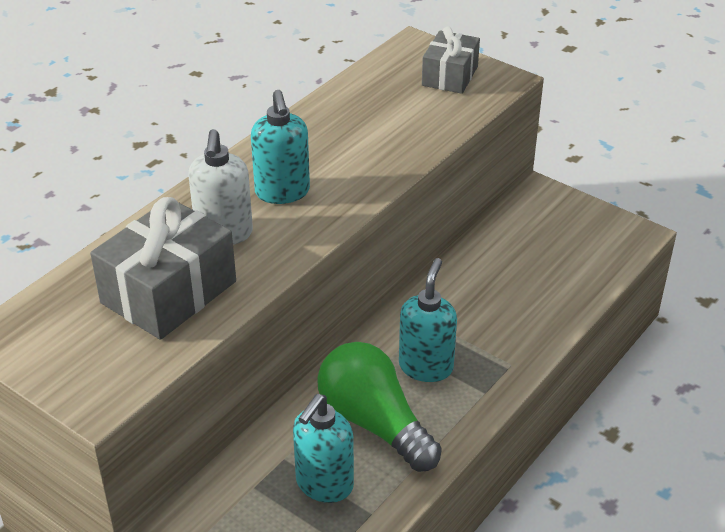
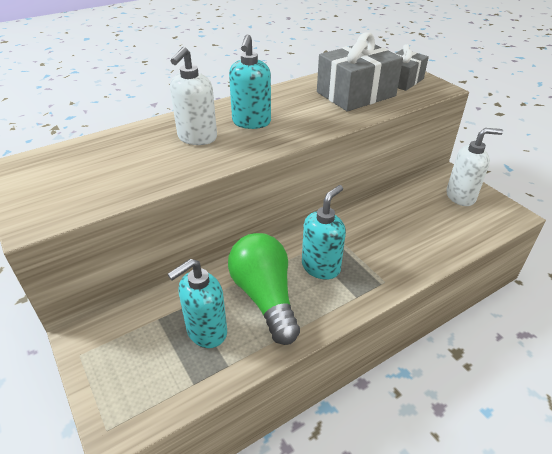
camera: 20 degrees right, 0 degrees up
grey gift [90,197,236,340] -> grey gift moved to [317,32,403,111]
none -> white soap dispenser [446,128,503,206]

